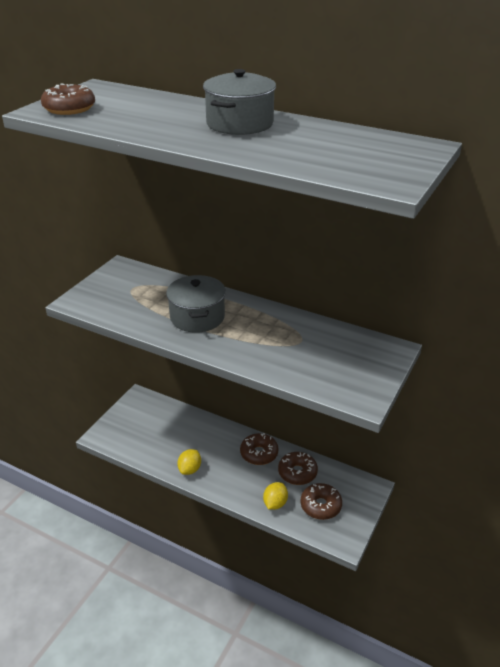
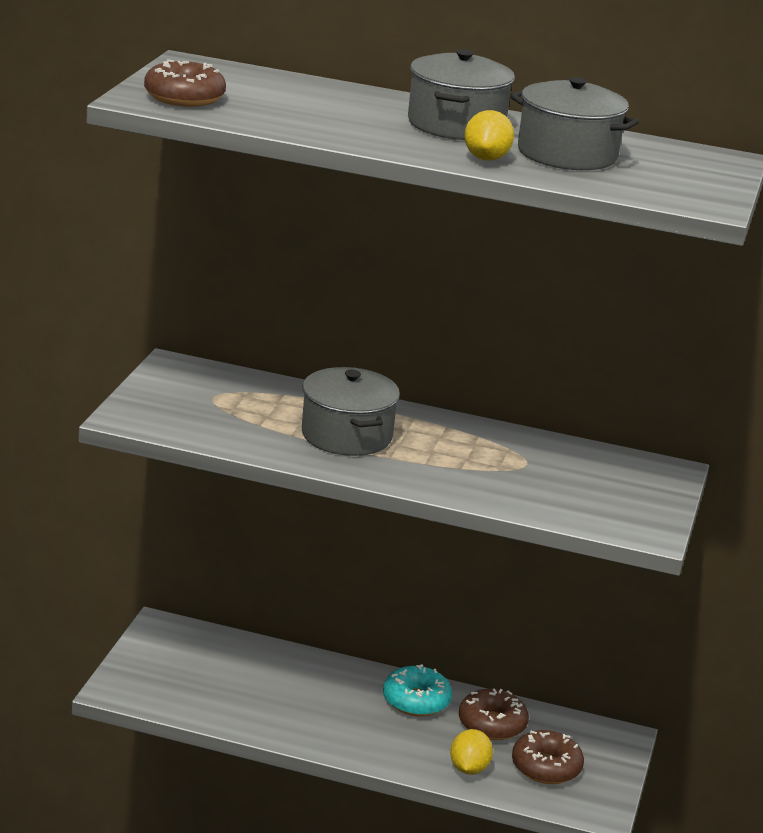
camera: 15 degrees left, 10 degrees down
yellow lemon [177,449,201,475] -> yellow lemon moved to [464,110,514,161]
brown donut [240,433,278,465] -> turquoise donut [383,664,452,716]
none -> grey pot [510,77,639,170]

